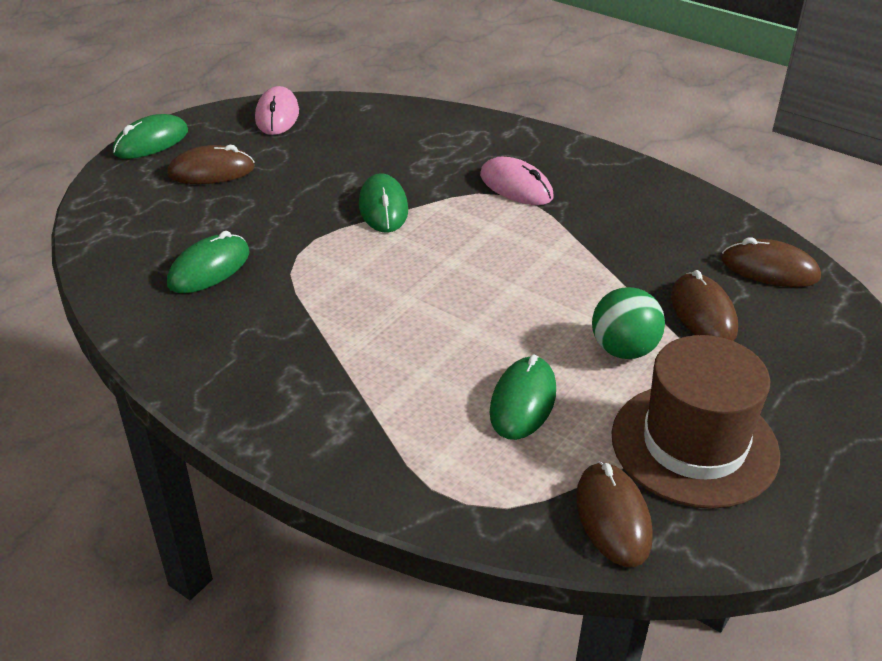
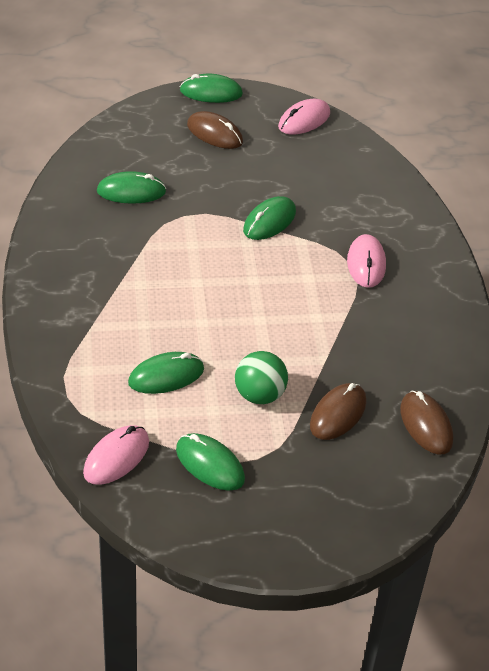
camera: 45 degrees right, 5 degrees up
brown mouse [576,462,653,567] -> pink mouse [83,425,149,485]
brown hat [612,335,780,509] -> green mouse [176,433,245,491]

